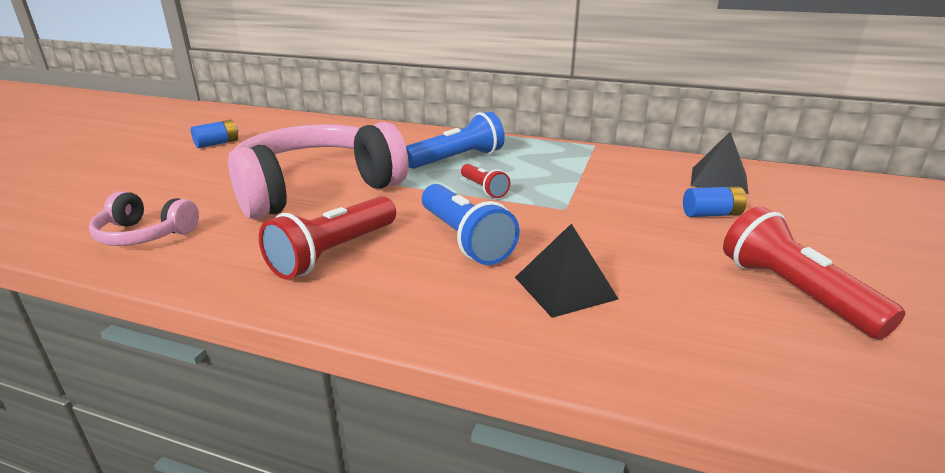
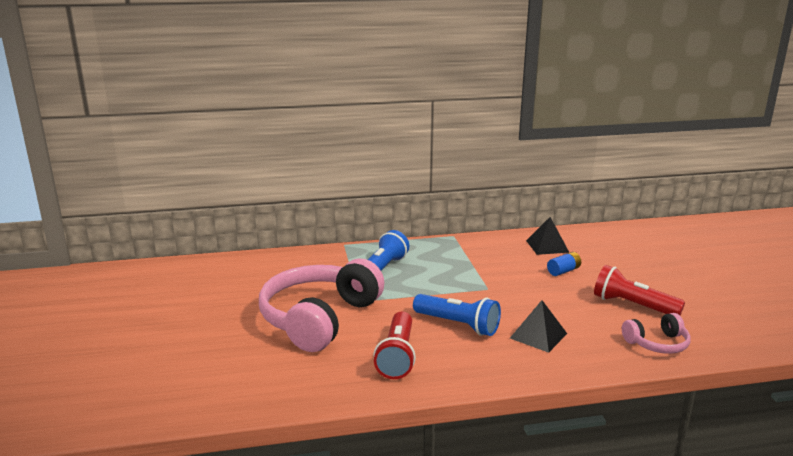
camera: 30 degrees left, 5 degrees down
pink headphones [89,191,199,246] -> pink headphones moved to [622,313,691,354]
blue battery [191,120,238,148] -> none
red flashlight [461,164,510,198] -> none

